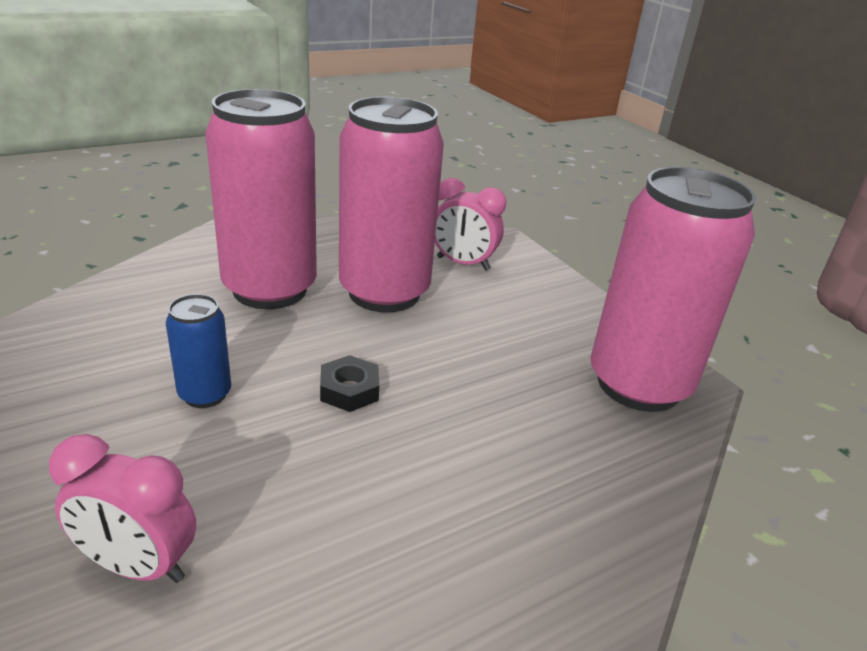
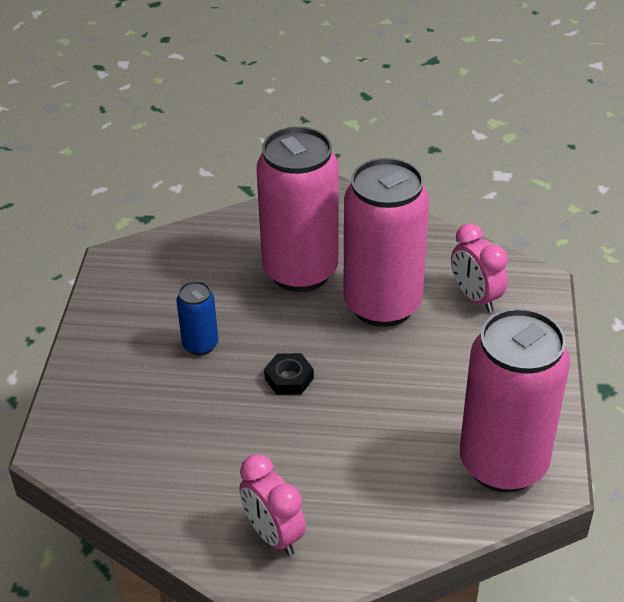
camera: 40 degrees right, 10 degrees up
pink clock [49,434,196,583] -> pink clock moved to [239,454,306,556]

